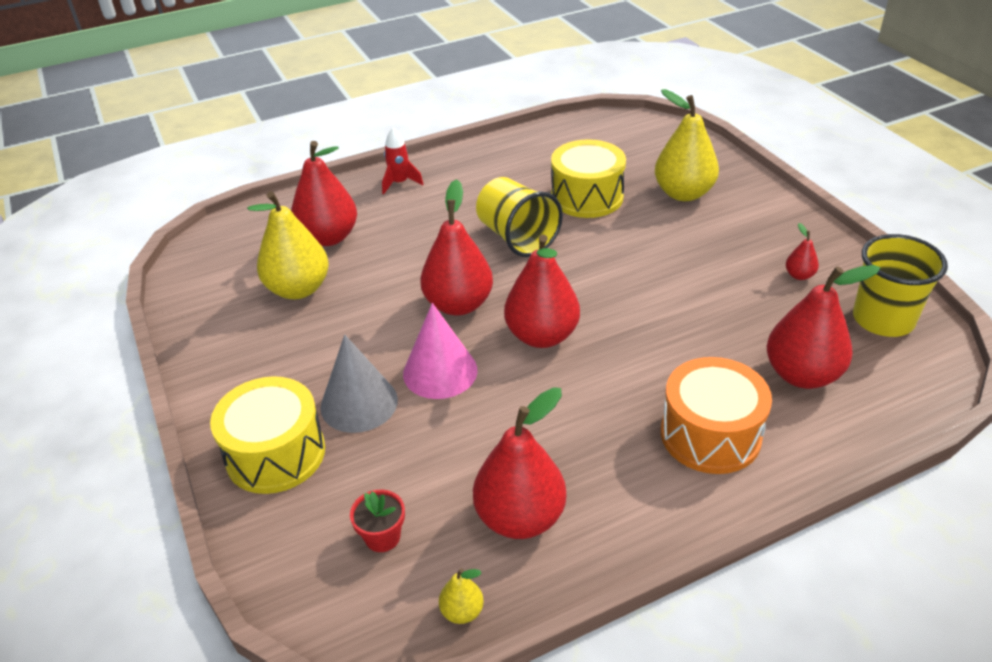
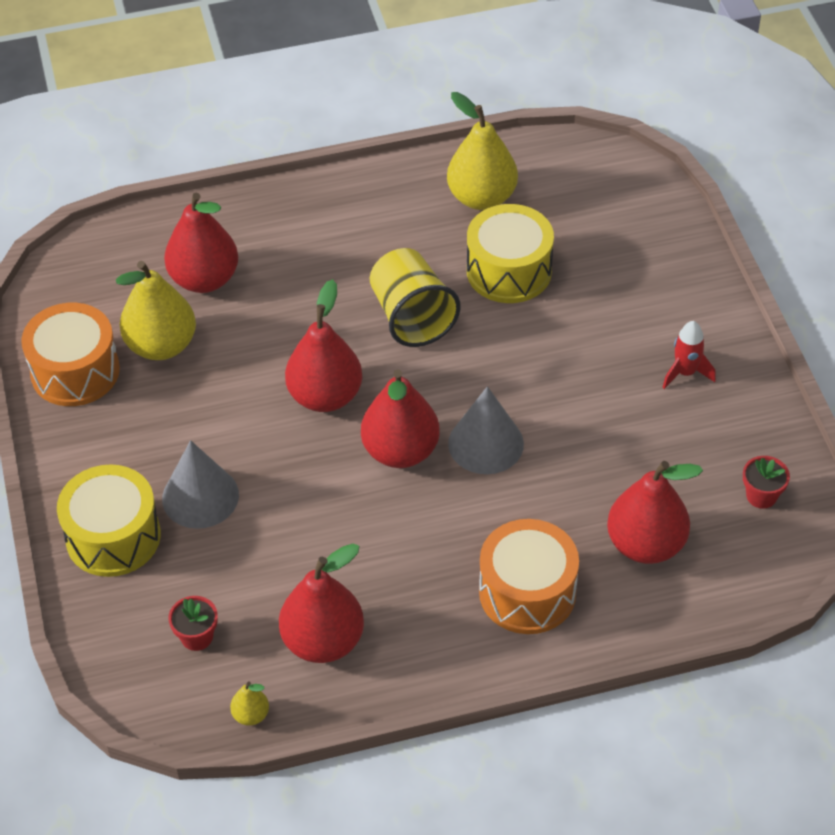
camera: 10 degrees right, 10 degrees up
red rocket [382,128,424,194] -> red rocket moved to [662,321,716,389]
pink cone [403,303,478,399] -> none
yellow pear [655,89,719,201] -> yellow pear moved to [447,92,518,210]
red pear [786,223,819,280] -> none
yellow cup [853,234,948,337] -> red flower pot [743,456,790,509]
none -> orange drum [21,303,120,406]
none -> grey cone [448,386,524,474]

